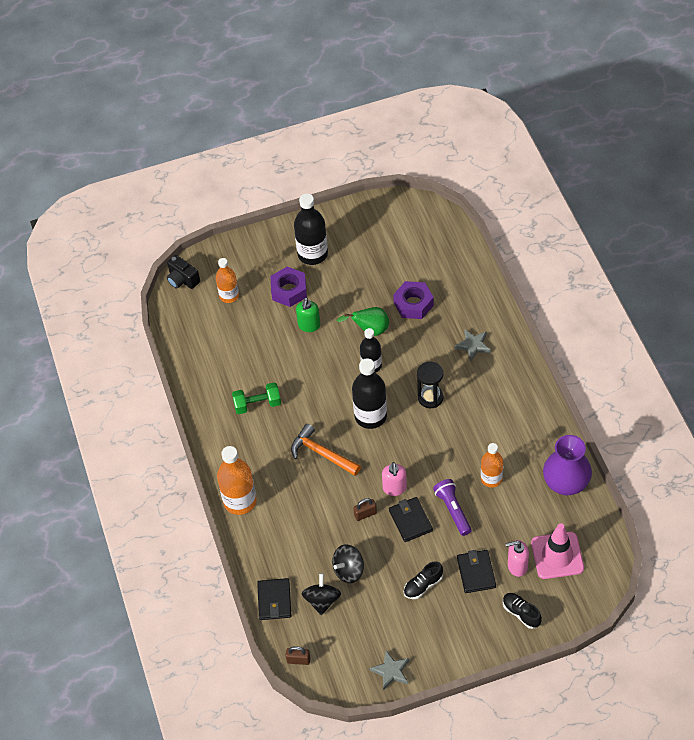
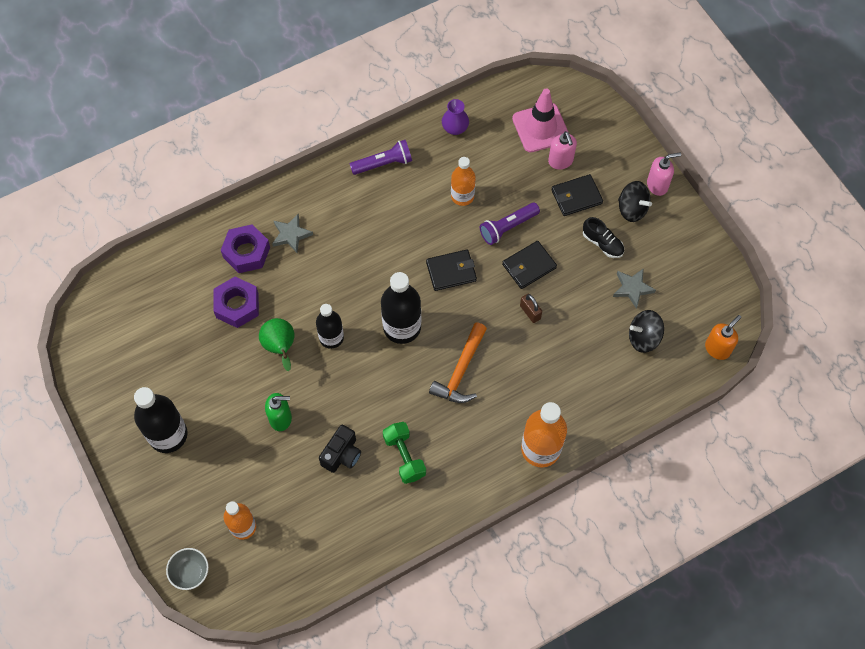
camera: 105 degrees left, 10 degrees up
black camera [167,255,200,289] -> black camera moved to [319,425,361,473]
black wallet [257,578,291,620] -> black wallet moved to [426,249,477,291]
purple nut [270,267,307,307] -> purple nut moved to [221,224,270,273]
brown padlock [285,646,311,665] -> orange soap dispenser [705,315,741,360]
black spinning top [332,544,364,583] -> black spinning top moved to [618,181,652,222]
grey star [370,650,409,691] -> grey star moved to [613,268,656,309]
pink soap dispenser [382,462,407,496] -> pink soap dispenser moved to [647,152,681,196]
black hourglass [417,362,444,408] -> none
black shoe [503,593,542,629] -> none
purple vase [543,435,592,495] -> purple vase [442,99,469,135], size x0.54
none -> grey bowl [166,548,209,590]
none -> purple flashlight [350,140,412,175]

